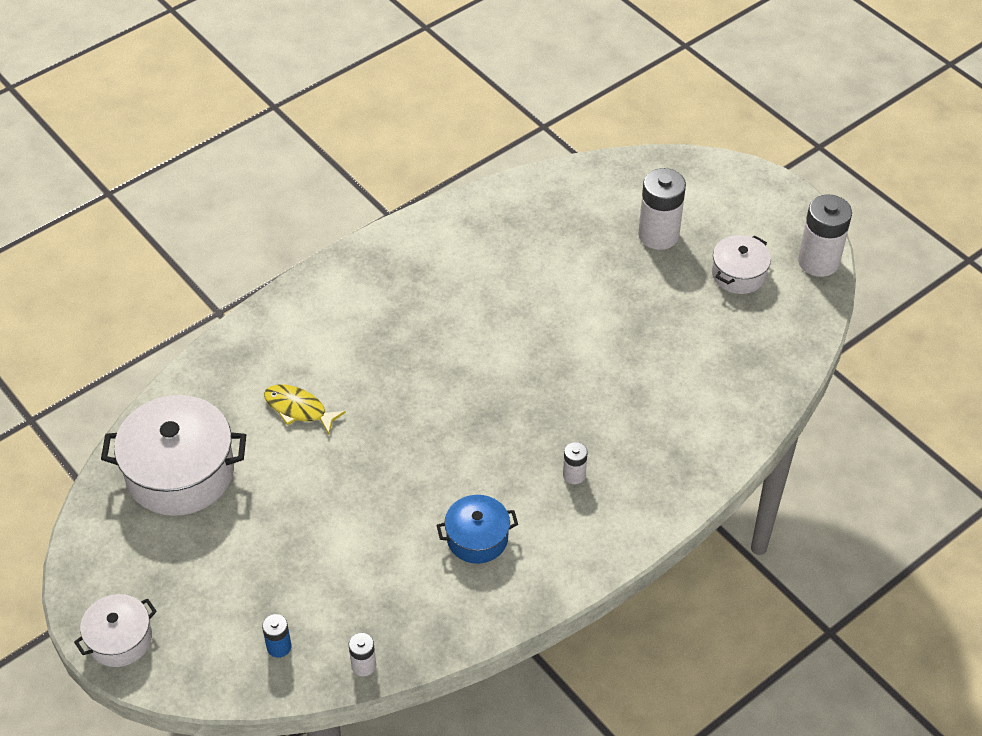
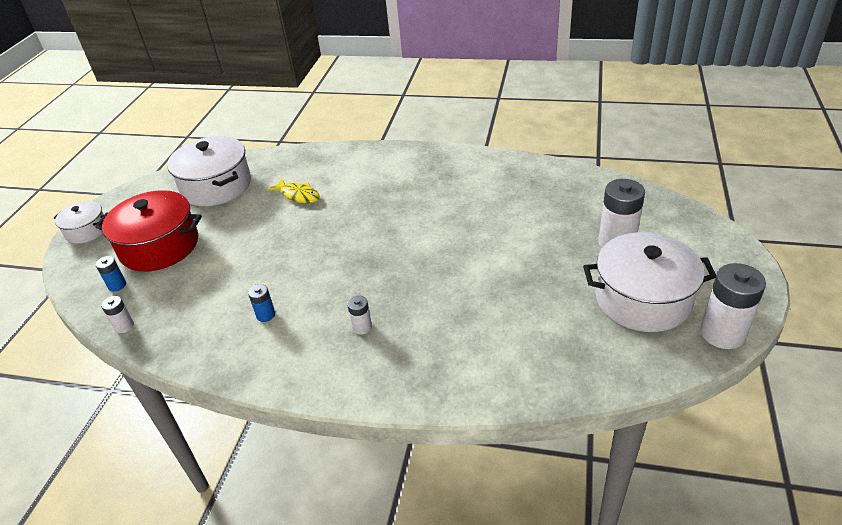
camera: 55 degrees right, 10 degrees down
yellow fish [264,384,346,435] -> yellow fish turned 135 degrees clockwise [267,179,320,203]
blue pot [436,495,518,564] -> blue battery [248,284,275,322]
white pot [712,235,771,294] -> white pot [583,232,716,332], size x1.81
none -> red pot [95,190,202,272]

